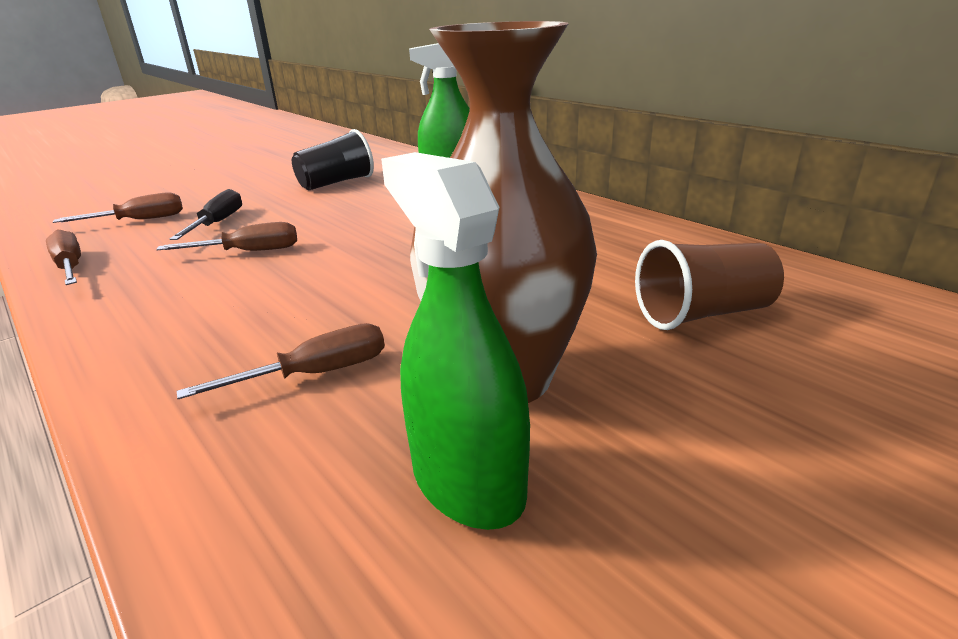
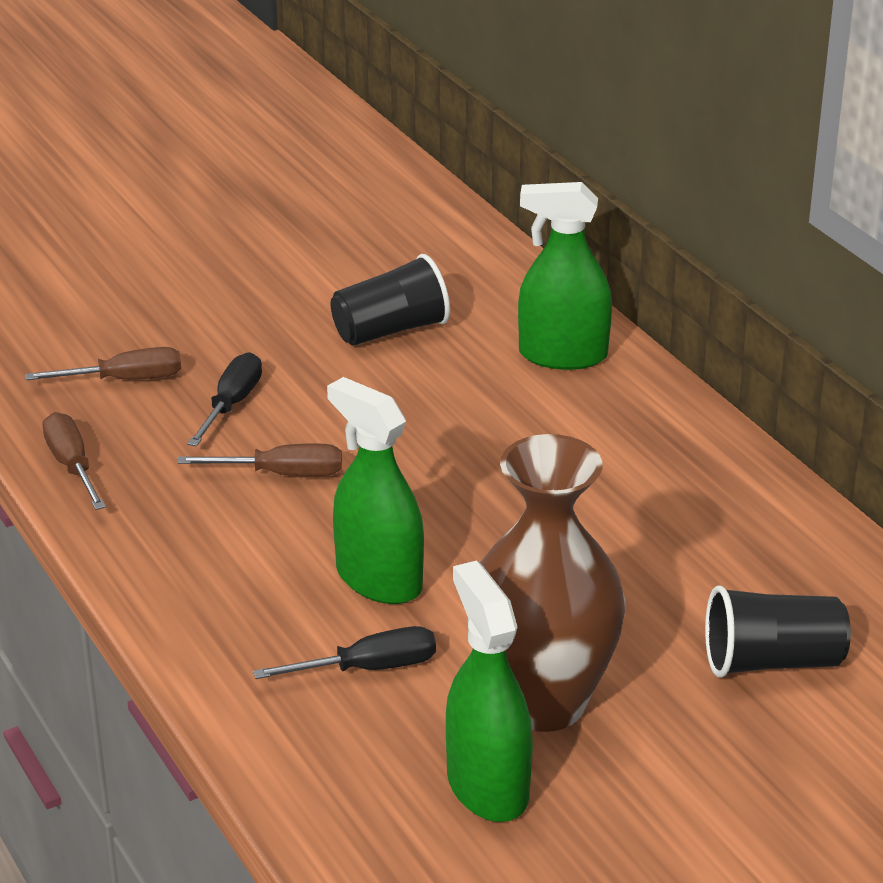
camera: 10 degrees right, 5 degrees up
brown screwdriver [177,323,385,399] -> black screwdriver [253,626,436,679]
brown cup [635,240,784,330] -> black cup [705,586,851,678]
none -> green spray bottle [327,377,424,604]

